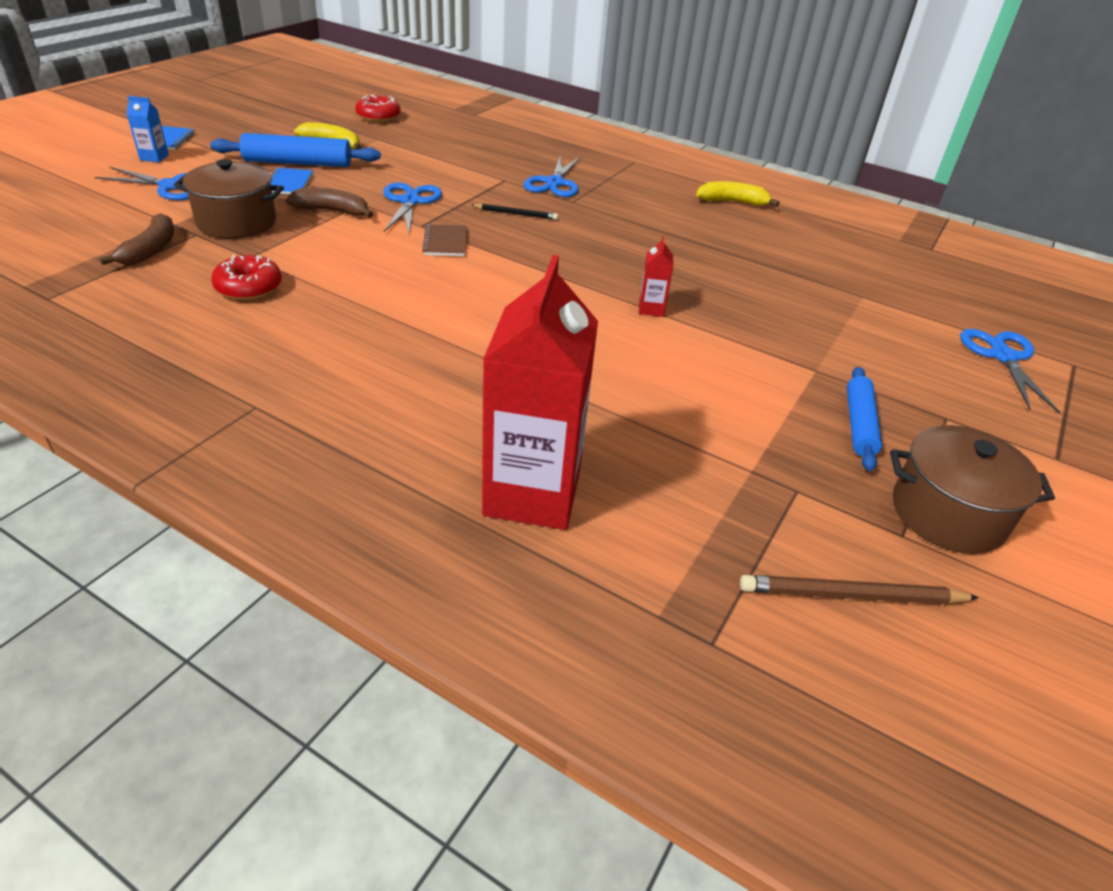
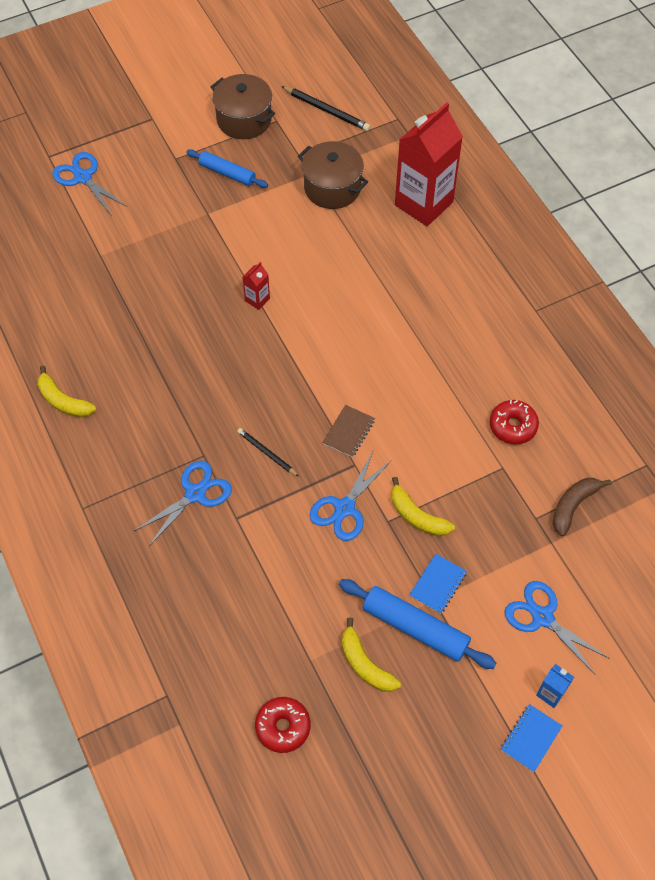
camera: 145 degrees left, 20 degrees up
brown pot [174,159,284,239] -> brown pot moved to [298,141,368,209]
brown banana [286,188,373,218] -> yellow banana [391,477,455,536]
brown pencil [740,575,979,605] -> black pencil [281,86,371,131]
blue rolling pin [847,367,882,471] -> blue rolling pin turned 75 degrees clockwise [186,149,268,188]
blue scissors [960,329,1061,414] -> blue scissors turned 105 degrees clockwise [52,152,127,216]

